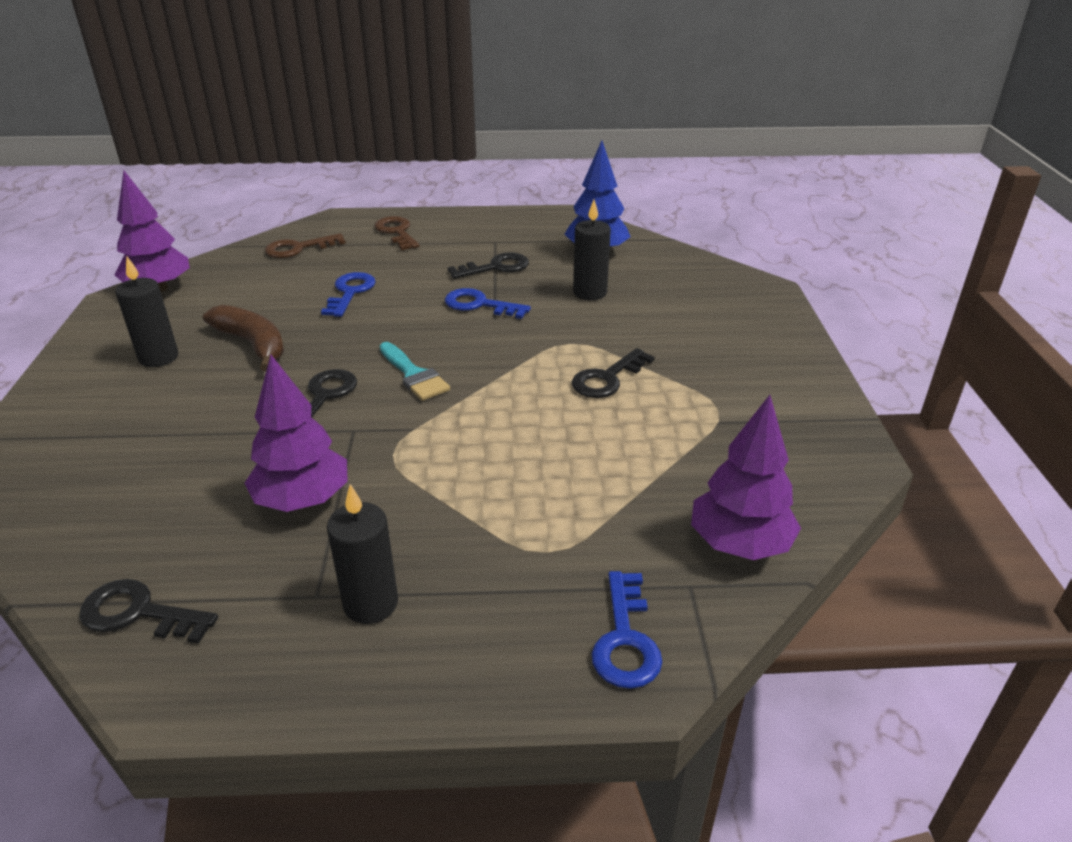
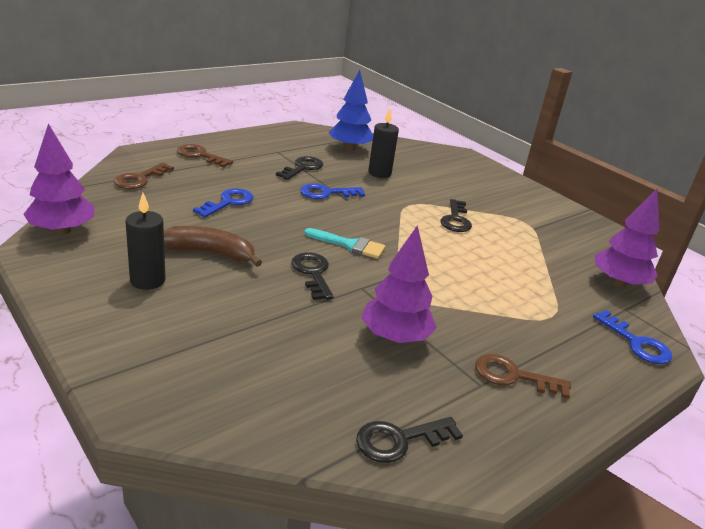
camera: 40 degrees left, 5 degrees down
blue key [321,272,376,317] -> blue key turned 60 degrees clockwise [193,188,254,217]
black candle [327,484,398,624] -> brown key [475,354,571,399]

